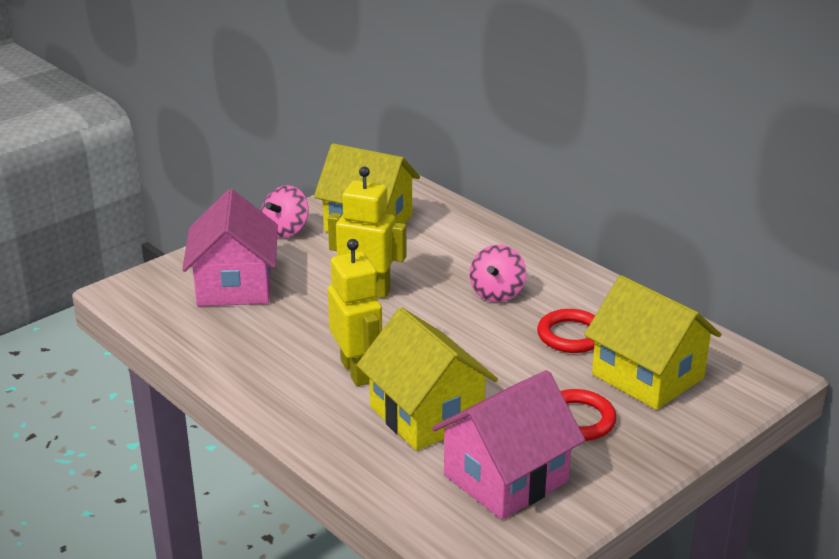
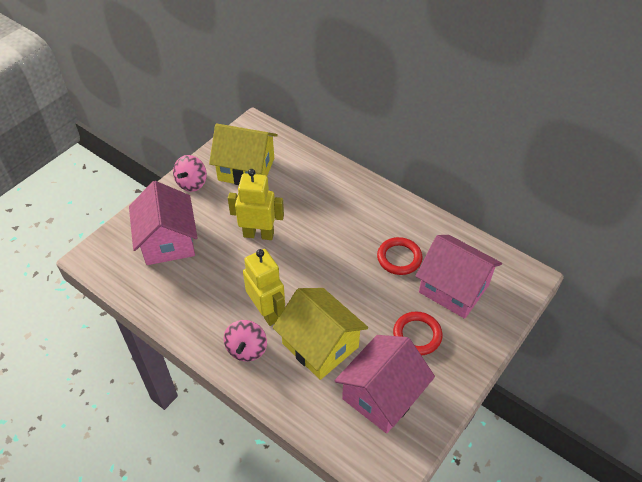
camera: 10 degrees left, 20 degrees up
pink spinning top [469,245,526,302] -> pink spinning top moved to [224,320,267,362]
yellow house [584,275,721,410] -> pink house [416,235,502,319]

